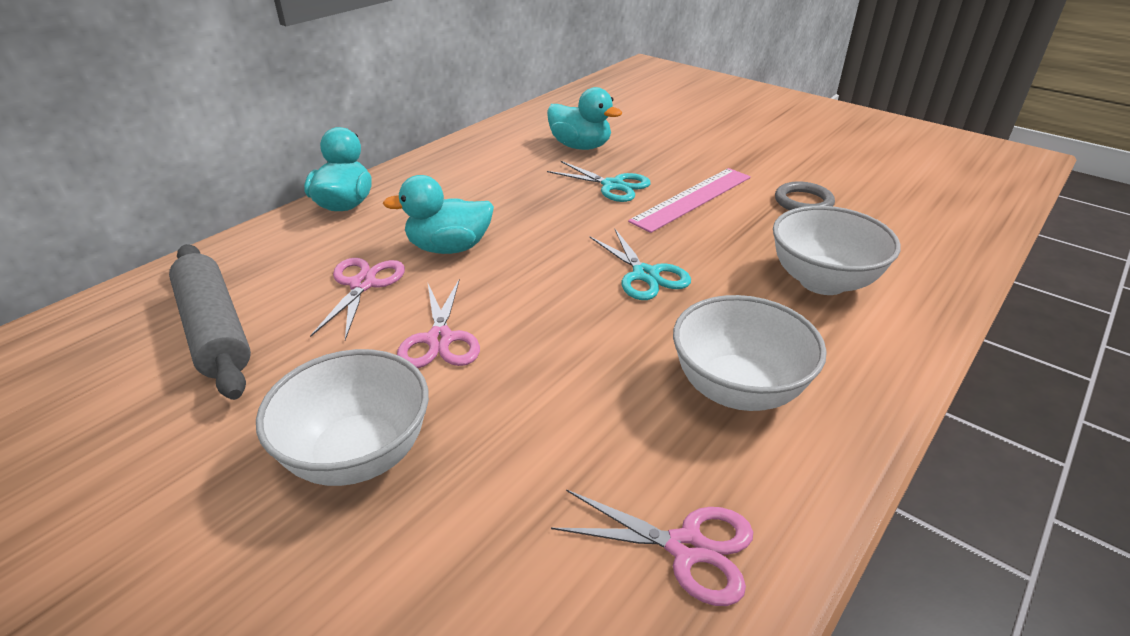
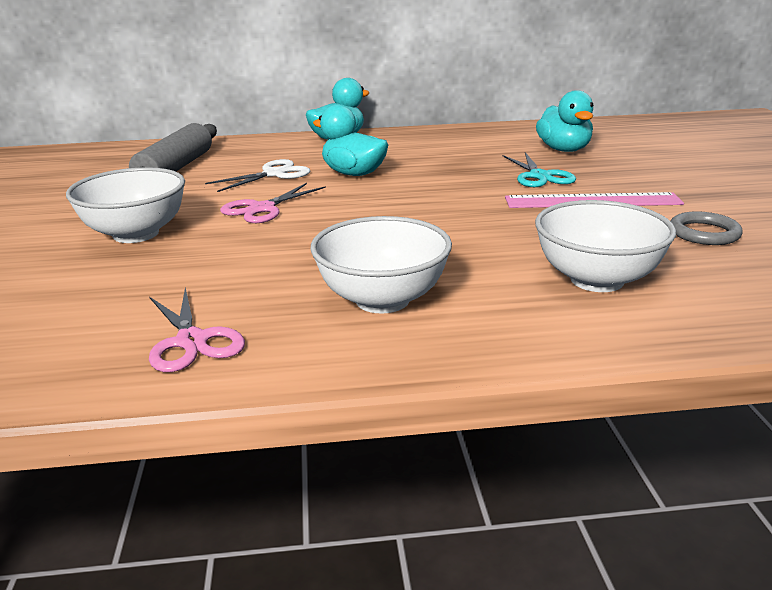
camera: 45 degrees right, 10 degrees down
pink scissors [310,258,405,340] -> white scissors [205,159,310,192]
turquoise scissors [590,228,691,300] -> none

